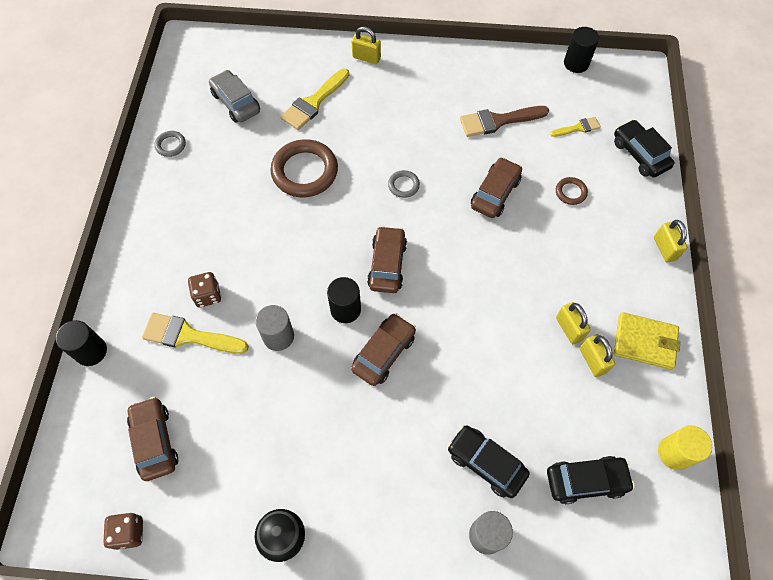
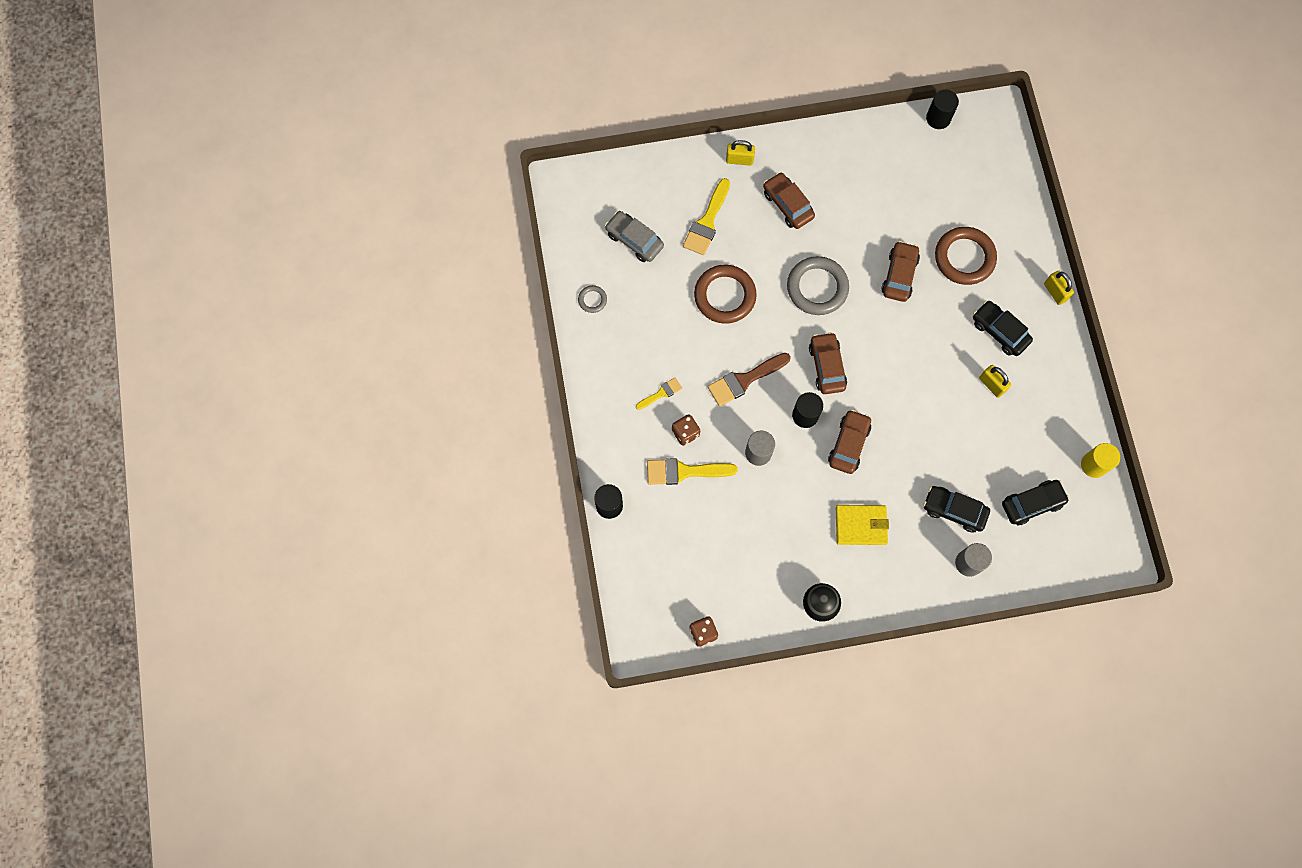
camera: 15 degrees left, 10 degrees up
brown car [127,397,178,481] -> brown car moved to [763,172,815,229]
grey ring [388,170,420,198] -> grey ring [787,256,849,315], size x2.14
brown brush [460,106,549,137] -> brown brush moved to [708,353,791,406]
yellow brush [550,117,601,137] -> yellow brush moved to [636,378,682,410]
brown ring [556,177,588,205] -> brown ring [935,227,997,285], size x2.14
yellow padlock [580,334,615,377] -> none
black car [614,119,674,177] -> black car moved to [973,300,1033,356]
yellow wallet [614,312,680,370] -> yellow wallet moved to [836,505,889,545]

